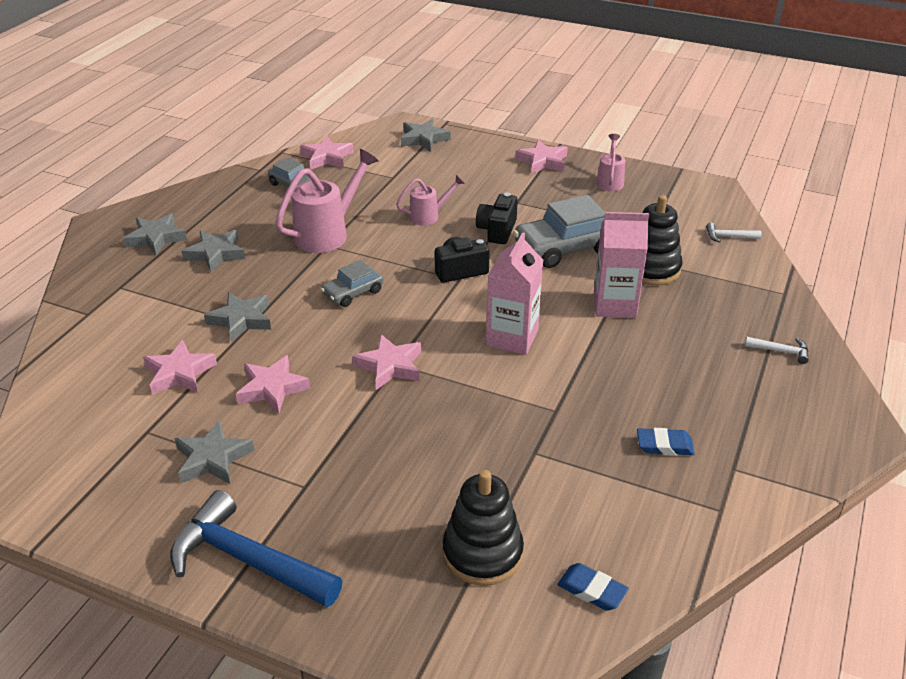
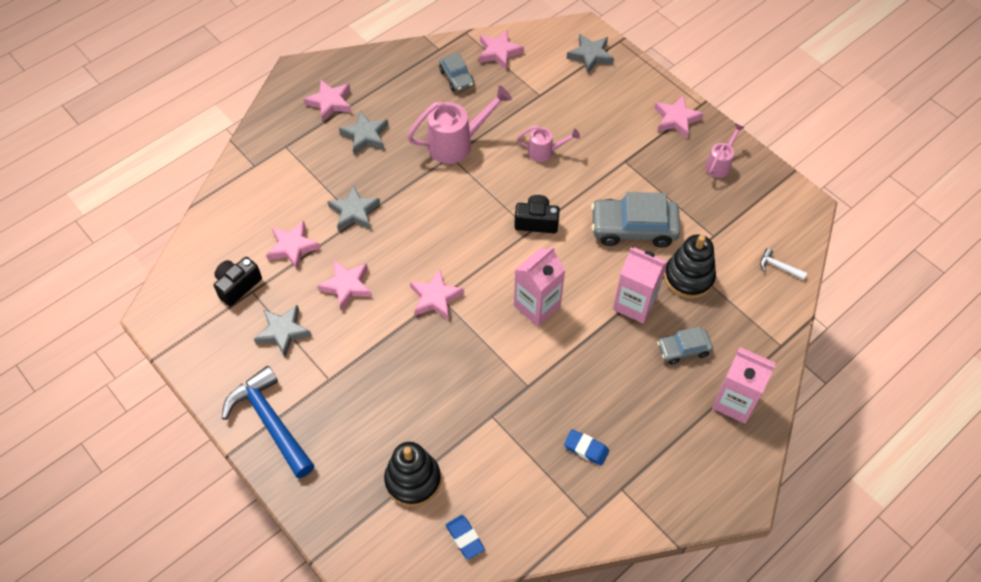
camera: 25 degrees right, 20 degrees up
grey star [123,213,187,256] -> pink star [304,80,351,122]
grey car [321,260,383,307] -> grey car moved to [657,327,713,365]
black camera [476,193,518,244] -> black camera moved to [214,257,262,306]
white hammer [745,337,809,364] -> pink carton [712,347,775,424]

